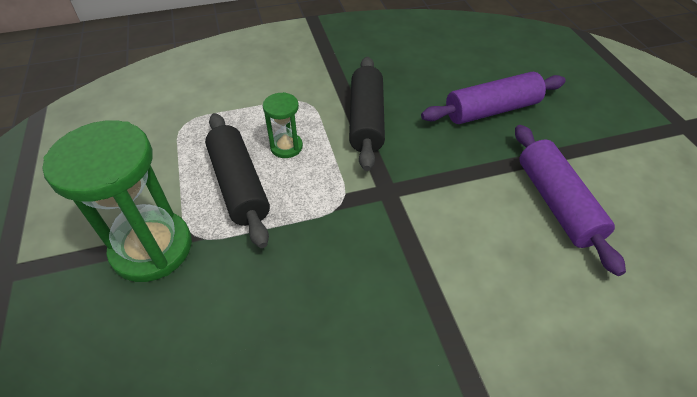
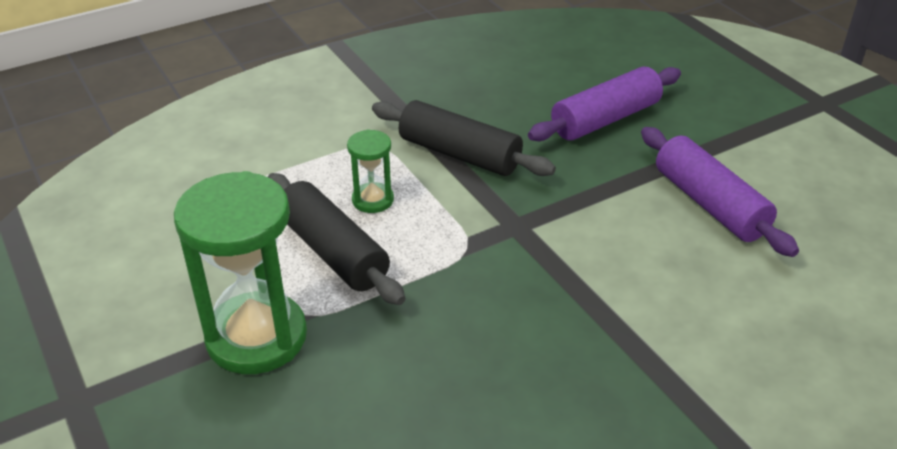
camera: 15 degrees left, 10 degrees down
black rolling pin [349,57,385,171] -> black rolling pin turned 45 degrees counterclockwise [372,100,556,176]

